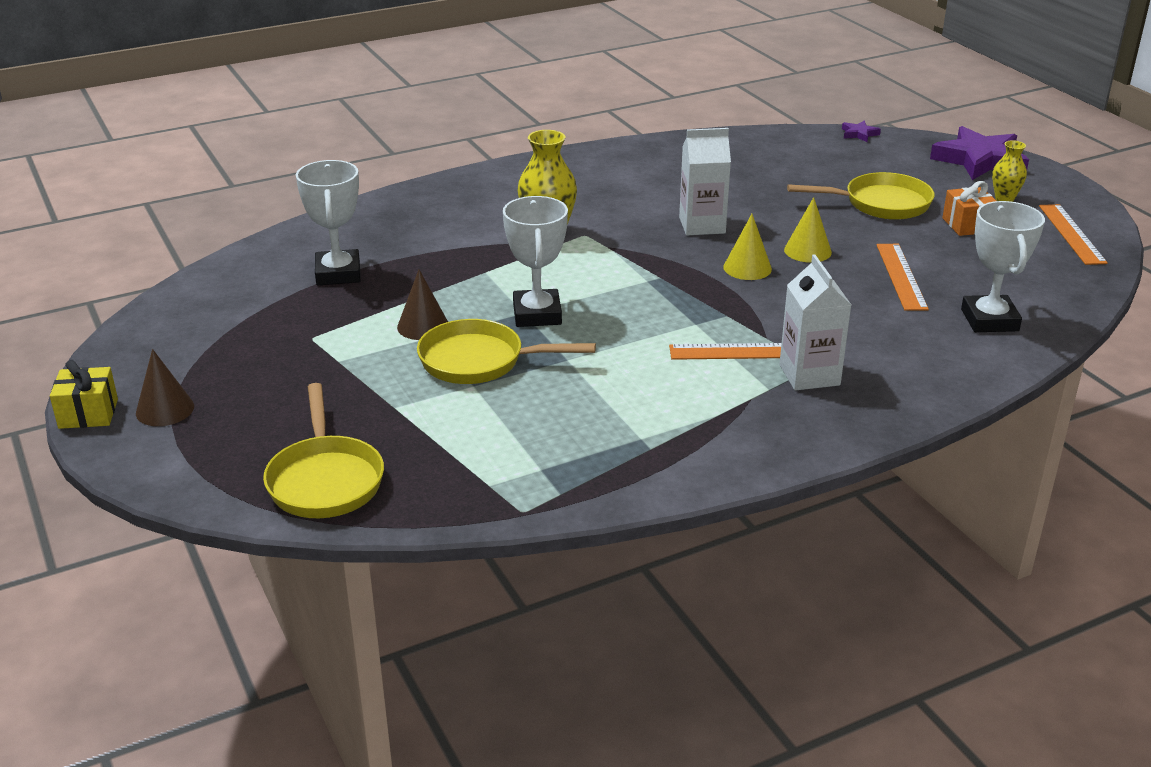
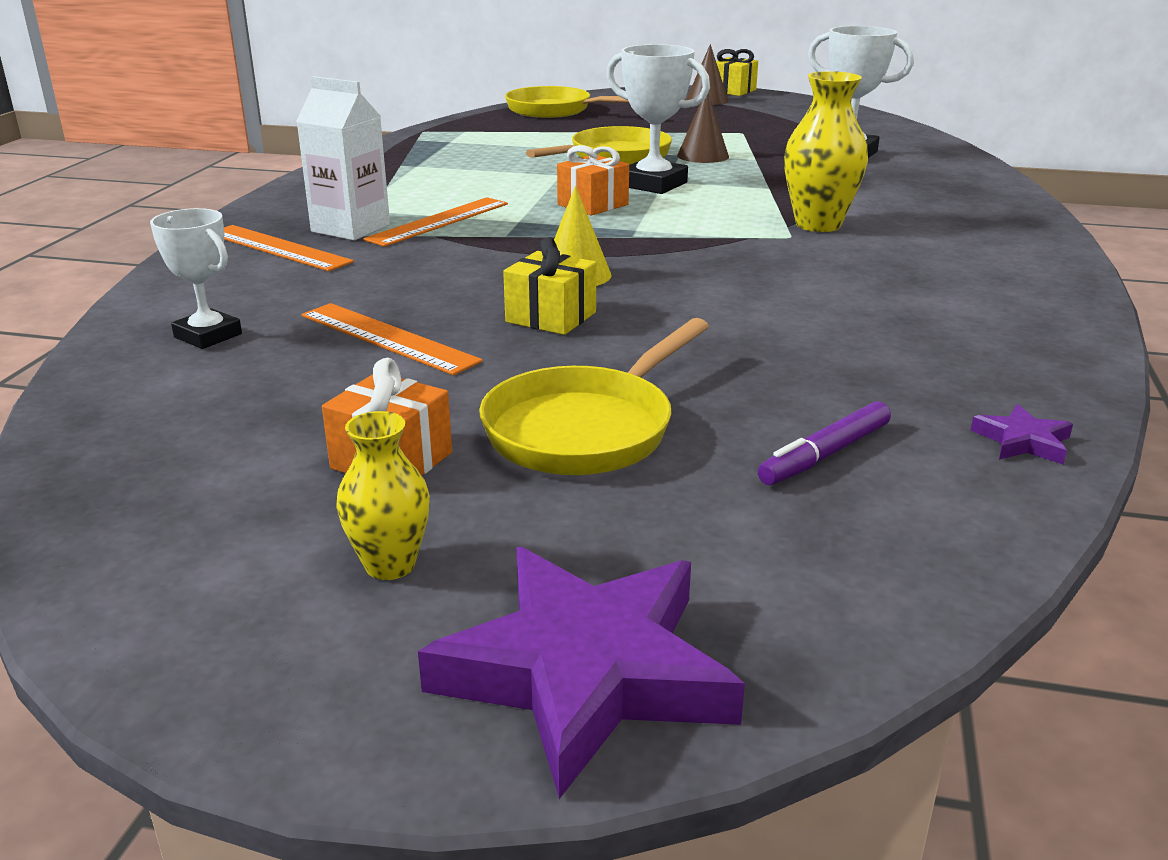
camera: 130 degrees right, 5 degrees down
white carton [679,128,731,235] -> none
yellow cone [784,197,832,263] -> yellow gift [503,237,596,335]
purple star [842,120,881,142] -> purple star moved to [970,404,1073,465]
white trophy [961,201,1045,332] -> white trophy [150,208,242,349], size x0.65
orange ruler [1039,204,1108,265] -> orange ruler moved to [224,225,354,271]
none -> orange gift [557,145,629,216]
none -> purple marker [758,401,891,485]

